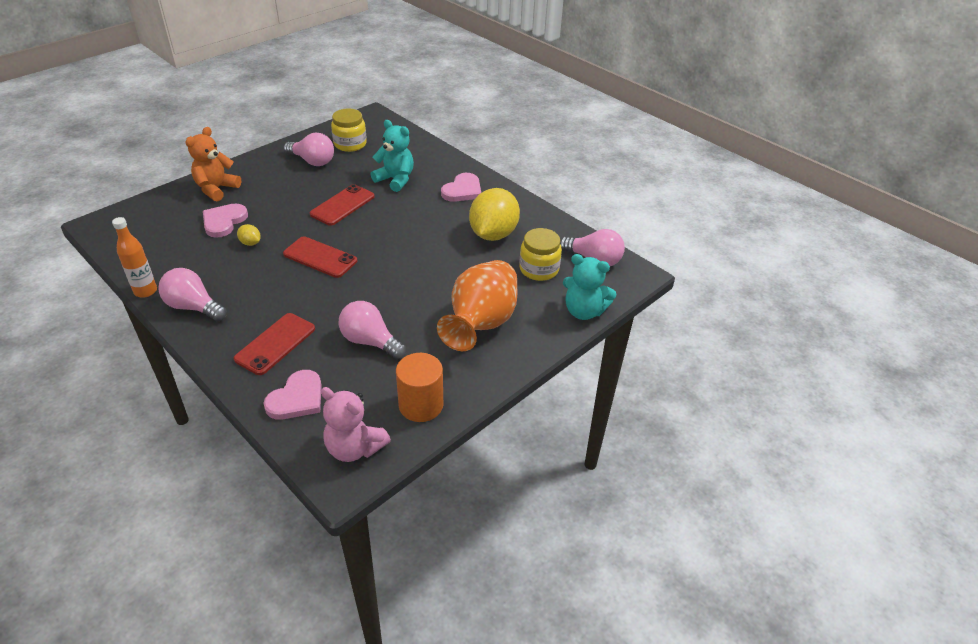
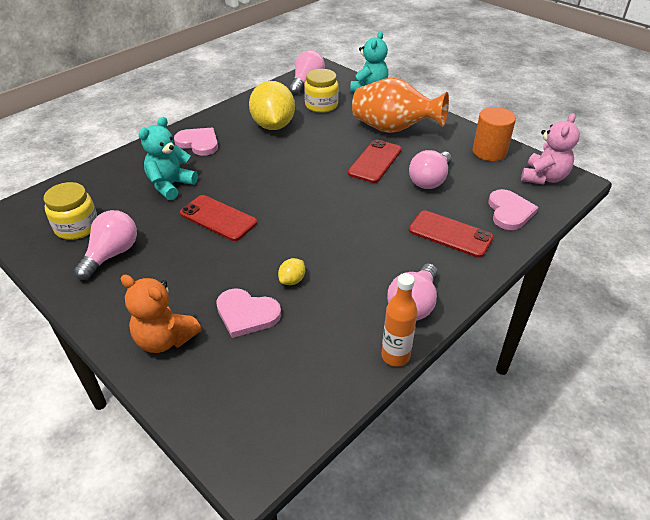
camera: 90 degrees left, 0 degrees up
pink heart [263,370,322,420] -> pink heart turned 60 degrees clockwise [488,189,538,230]
red phone [283,236,357,278] -> red phone moved to [348,139,402,183]
yellow lemon [469,188,520,241] -> yellow lemon turned 60 degrees clockwise [249,81,295,130]

